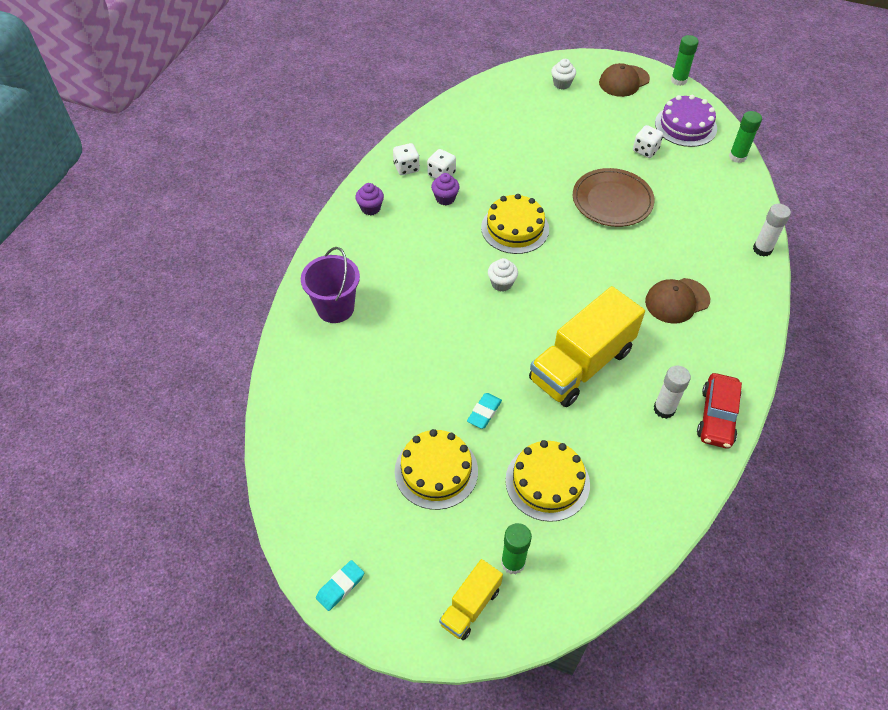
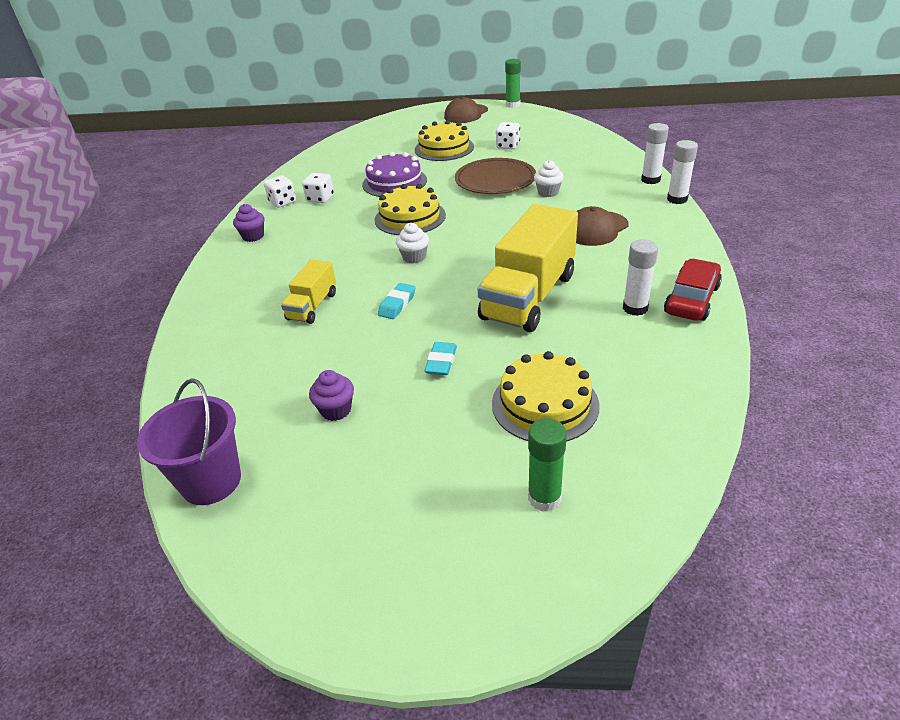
camera: 15 degrees left, 15 degrees down
purple bucket [301,247,360,323] -> purple bucket moved to [137,378,241,505]
turquoise eraser [316,560,364,611] -> turquoise eraser moved to [378,283,415,319]
yellow cake [395,429,478,510] -> yellow cake moved to [415,120,474,161]
purple cupcake [431,173,460,205] -> purple cupcake moved to [309,370,354,421]
yellow truck [439,559,503,640] -> yellow truck moved to [281,260,336,324]
white cupcake [551,59,576,89] -> white cupcake moved to [534,160,564,197]
purple cake [655,95,717,147] -> purple cake moved to [362,152,427,197]
red car [697,373,742,449] -> red car turned 150 degrees counterclockwise [664,259,722,321]
green glue stick [729,111,762,163] -> none
none -> white glue stick [667,140,698,204]

